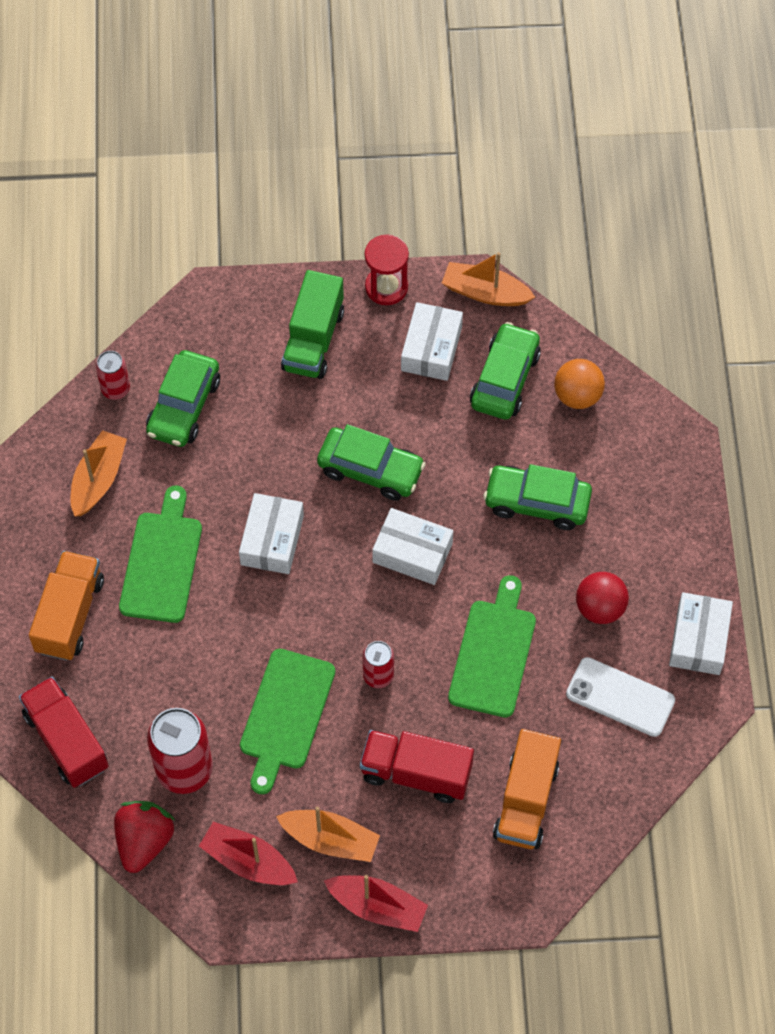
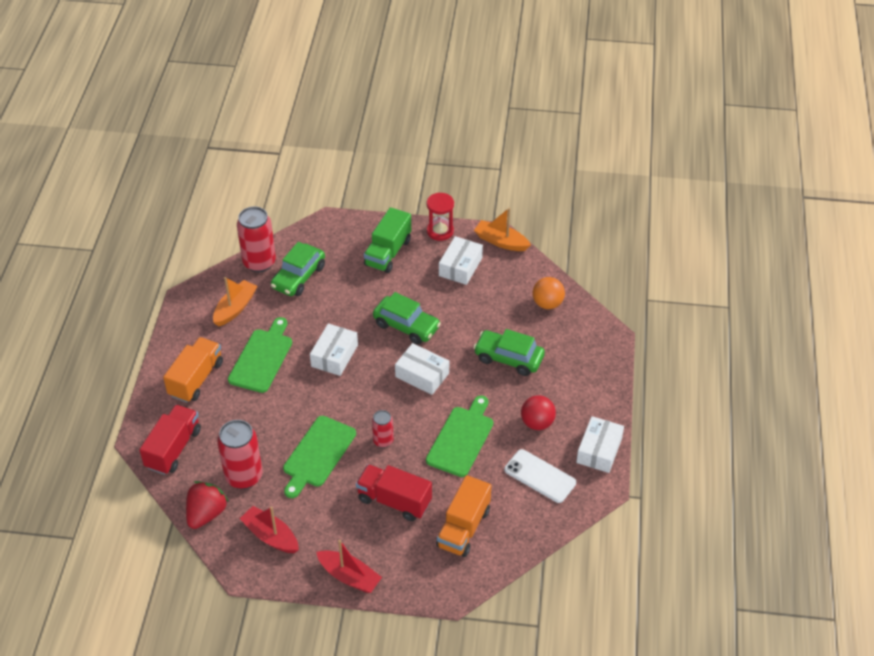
camera: 10 degrees right, 15 degrees down
red truck [19,677,109,788] -> red truck turned 45 degrees clockwise [139,405,201,475]
red can [96,351,130,400] -> red can [237,207,276,272], size x1.81
orange boat [276,807,380,862] -> none
green car [470,322,541,420] -> none

